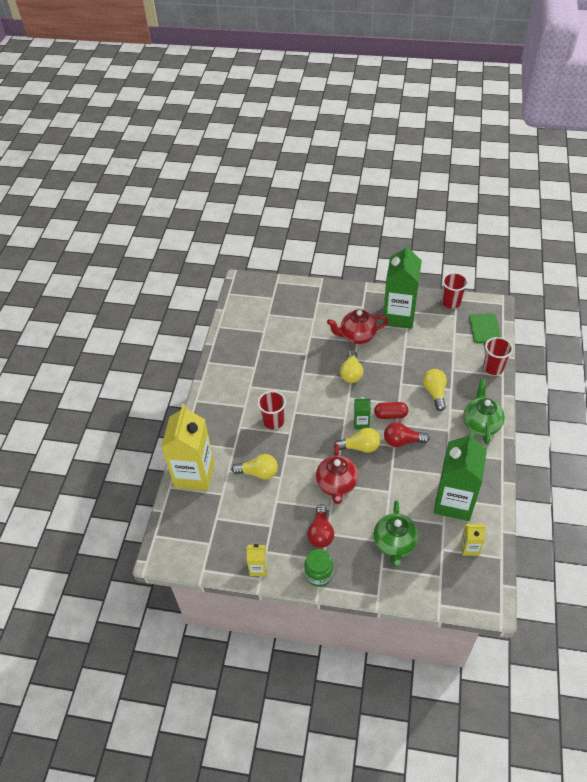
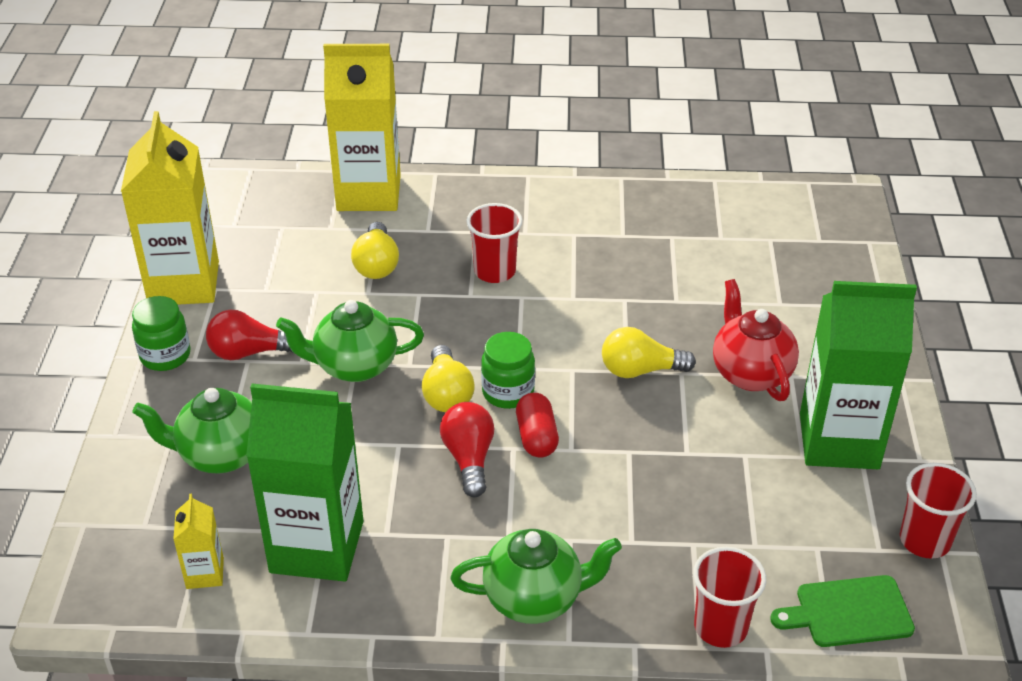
camera: 80 degrees right, 10 degrees down
yellow carton [246,544,268,576] -> yellow carton [121,111,219,305], size x2.24
red teapot [316,444,358,504] -> green teapot [276,300,424,382]
green carton [354,397,371,429] -> green jar [481,332,535,409]
yellow light bulb [423,369,447,411] -> none

